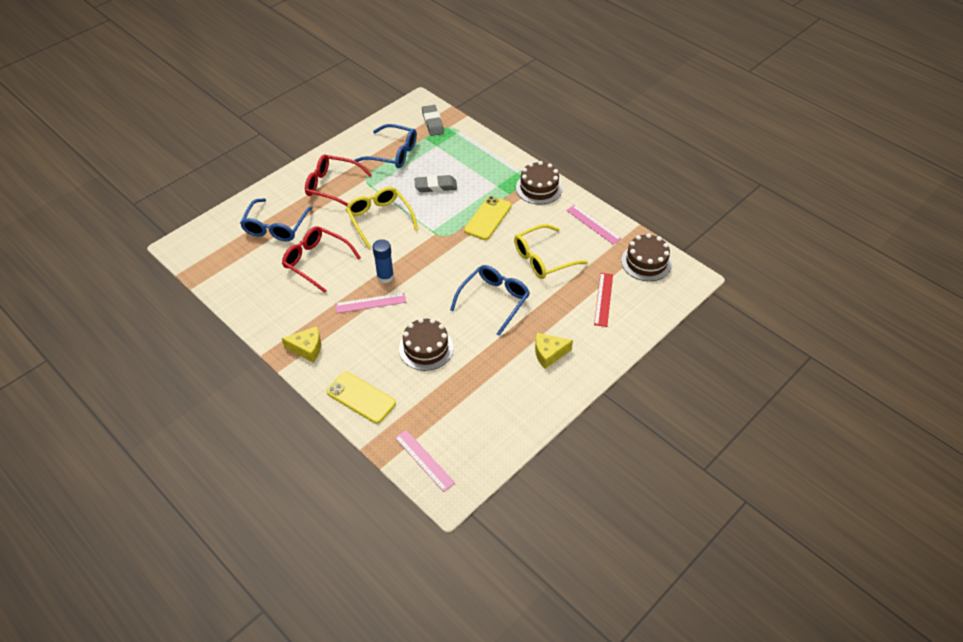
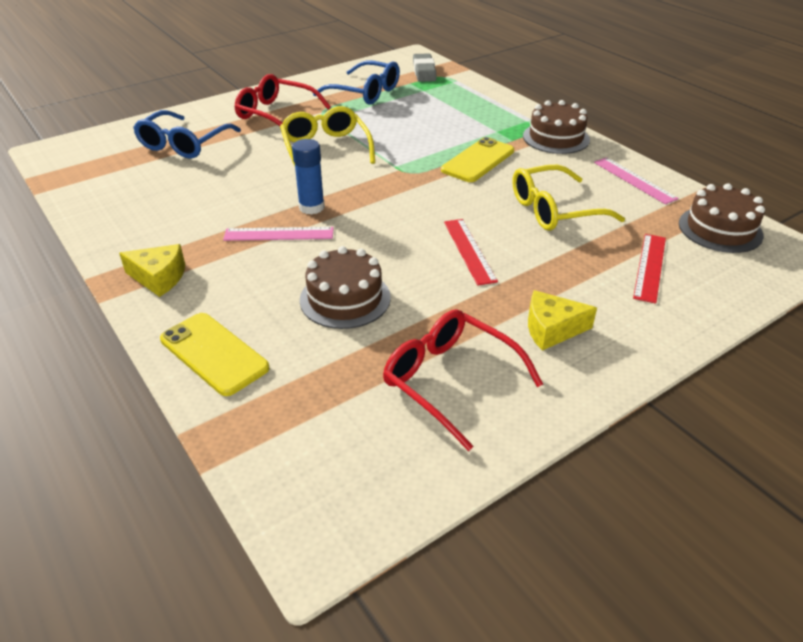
camera: 10 degrees right, 10 degrees down
red glasses [282,226,361,293] -> red glasses moved to [383,309,543,451]
pink ruler [395,430,455,492] -> none
grey eraser [414,175,457,192] -> none
blue glasses [450,265,530,336] -> red ruler [444,219,498,286]

